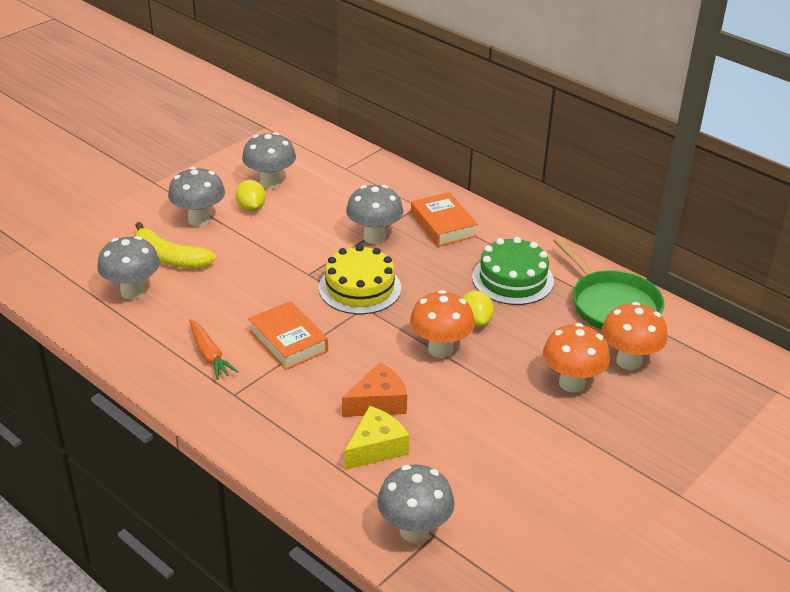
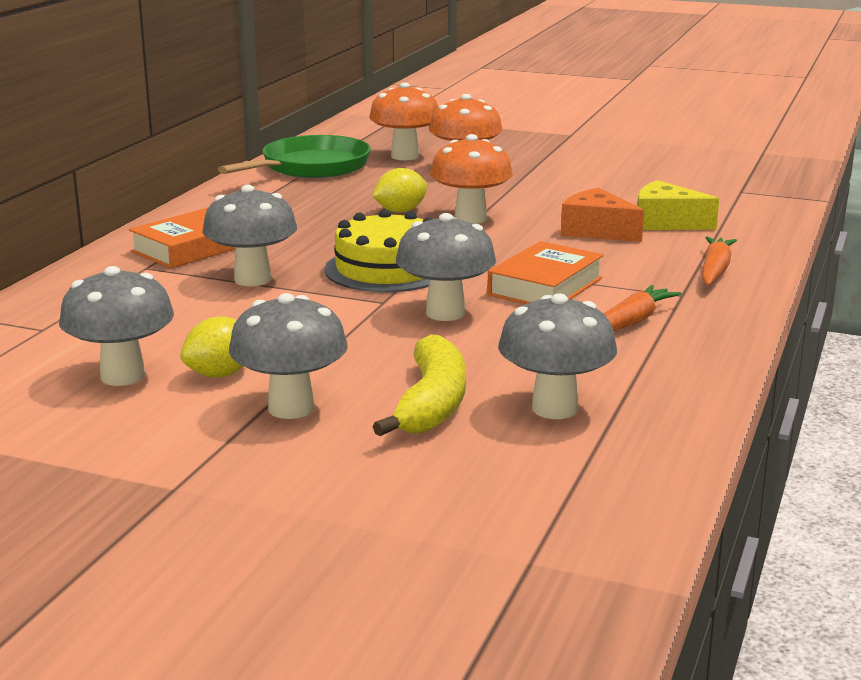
camera: 110 degrees left, 15 degrees down
grey mushroom [377,465,454,543] -> grey mushroom moved to [396,213,496,321]
green cake [472,237,554,305] -> none
none -> orange carrot [702,236,737,286]

